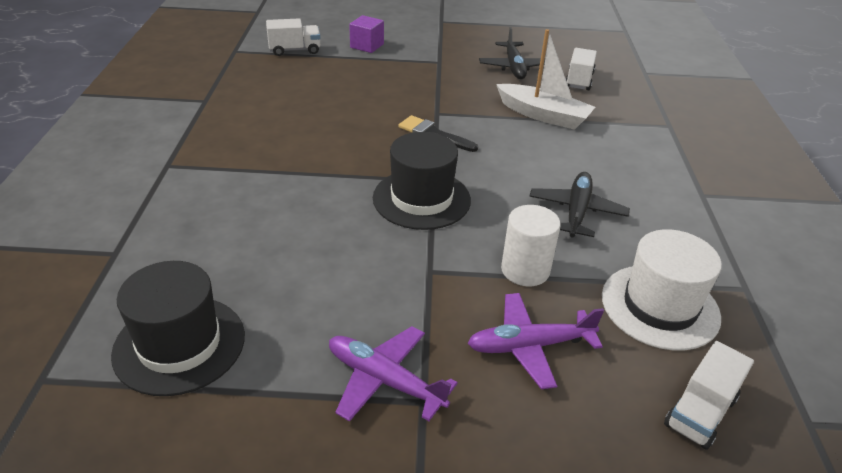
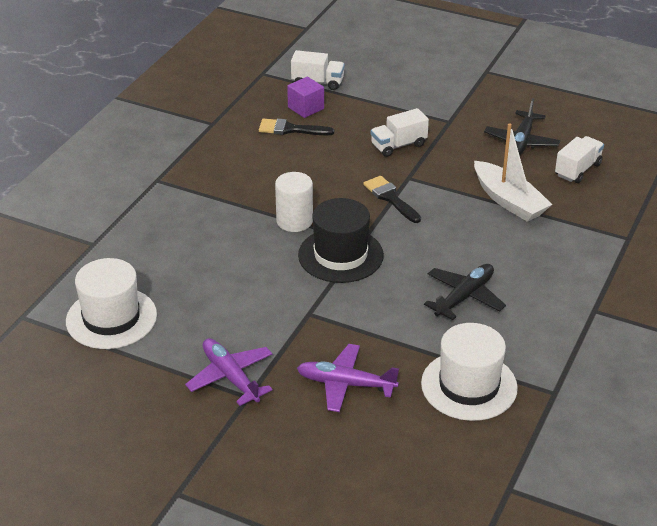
camera: 25 degrees right, 0 degrees up
black hat [111,261,245,396] -> white hat [66,258,157,349]
purple cube [349,15,384,53] -> purple cube moved to [287,77,324,118]
white cylinder [501,205,561,286] -> white cylinder moved to [275,172,313,232]
white truck [664,341,754,450] -> white truck moved to [371,108,429,157]
none -> black brush [259,119,334,135]

